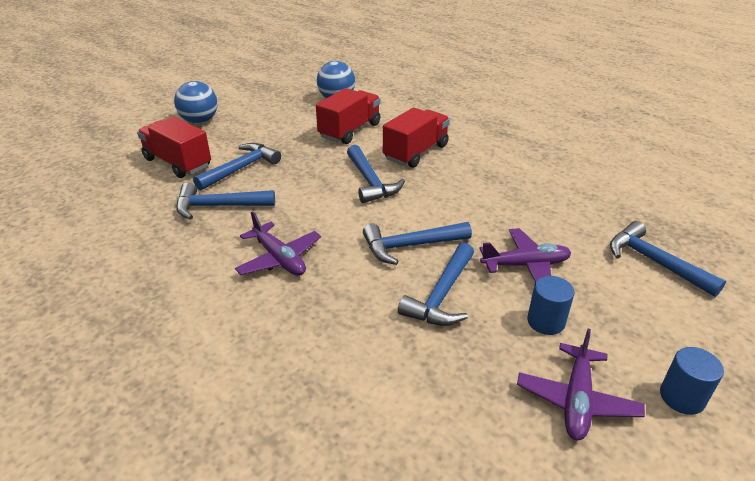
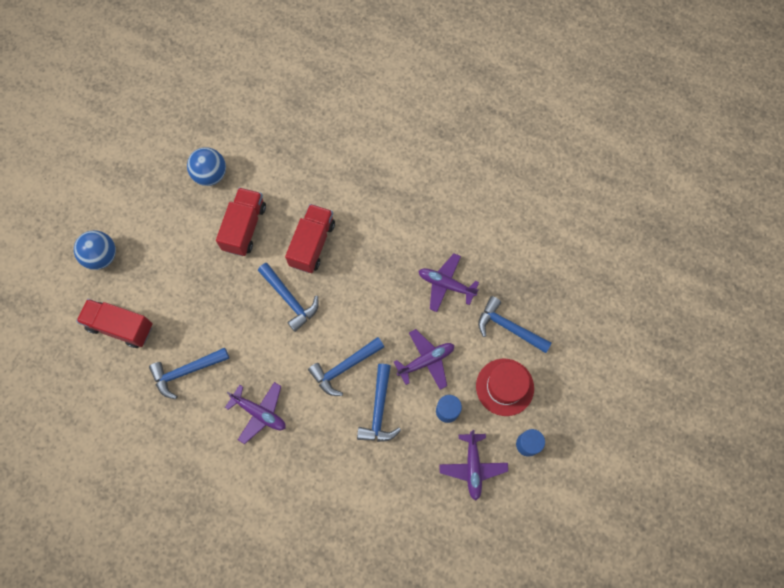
camera: 20 degrees left, 35 degrees up
blue hammer [193,143,281,191] -> none
none -> purple plane [418,253,479,312]
none -> red hat [476,359,534,416]

